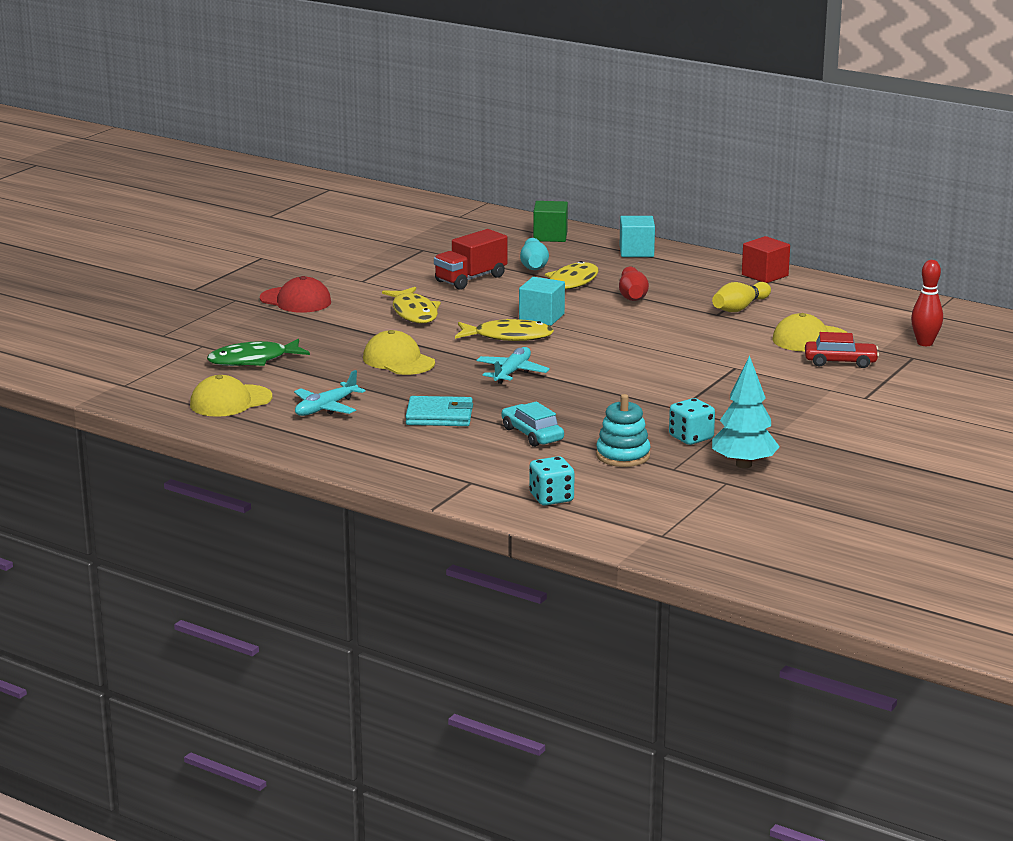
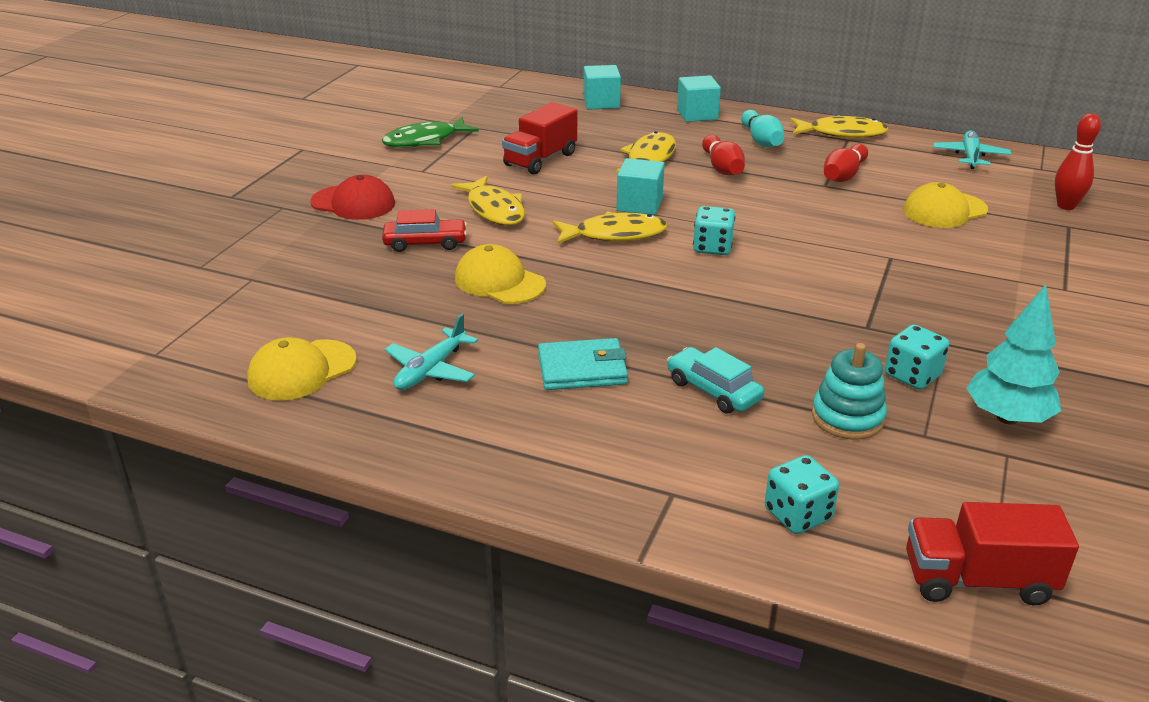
camera: 10 degrees left, 10 degrees up
green fish [207,339,310,366] -> green fish moved to [382,117,479,148]
turquoise plane [476,347,550,384] -> turquoise plane moved to [933,130,1011,169]
turquoise bowling pin [520,238,549,270] -> turquoise bowling pin moved to [741,110,784,147]
green cube [533,201,568,242] -> turquoise cube [583,65,621,109]
yellow bowling pin [712,282,771,312] -> red bowling pin [824,144,868,182]
red cube [742,236,790,283] -> yellow fish [790,115,889,138]
red car [805,332,879,368] -> red car moved to [382,209,467,252]
none -> turquoise dice [693,206,735,255]
none -> red truck [906,502,1079,606]

